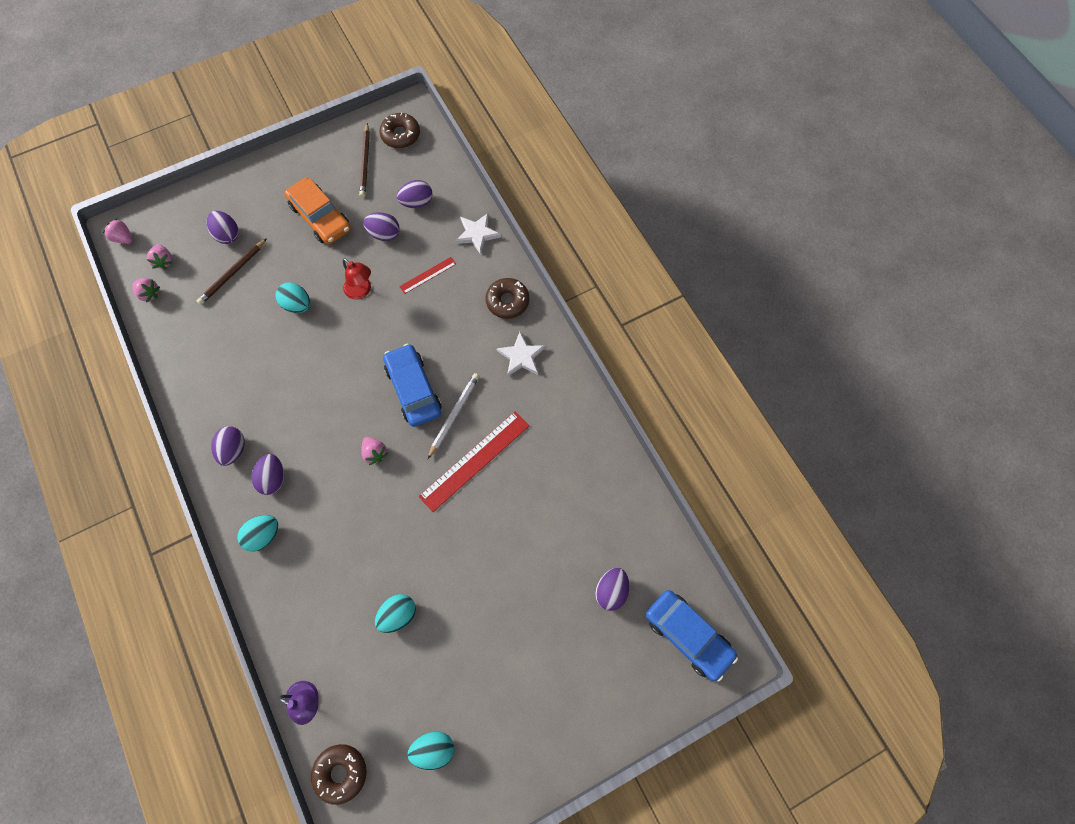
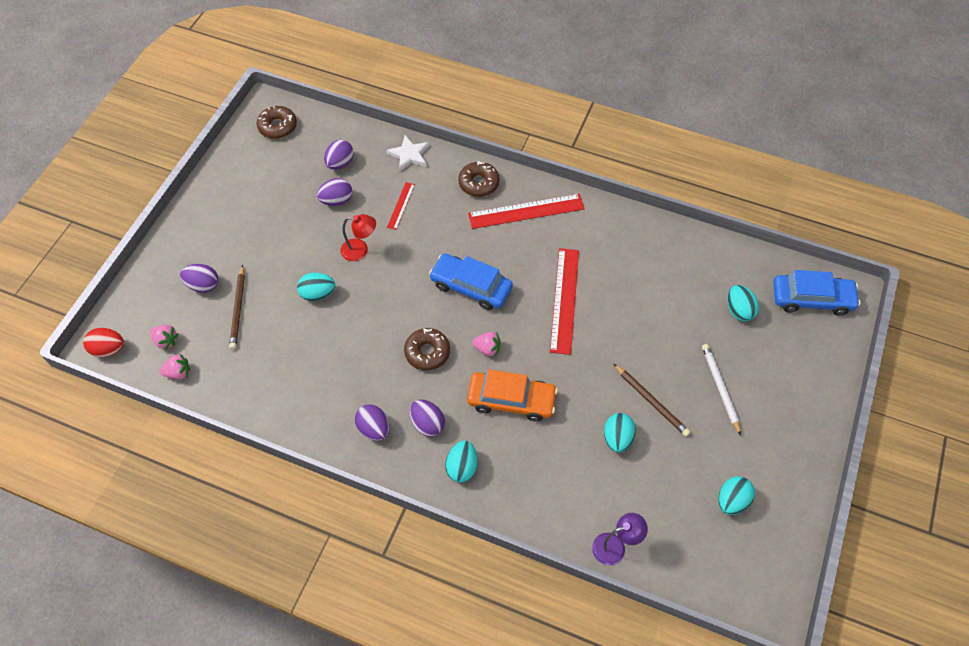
camera: 40 degrees left, 10 degrees down
pink strawberry [103,218,133,244] -> red egg [83,328,124,357]
orange car [284,177,351,244] -> orange car moved to [467,369,558,422]
brown donut [311,744,367,805] -> brown donut moved to [404,328,450,370]
brown pencil [359,123,370,197] -> brown pencil moved to [614,364,690,436]
white pencil [428,373,480,459] -> white pencil moved to [702,344,741,436]
white star [496,332,545,377] -> red ruler [468,194,585,229]
purple egg [595,568,629,611] -> turquoise egg [727,285,759,321]

